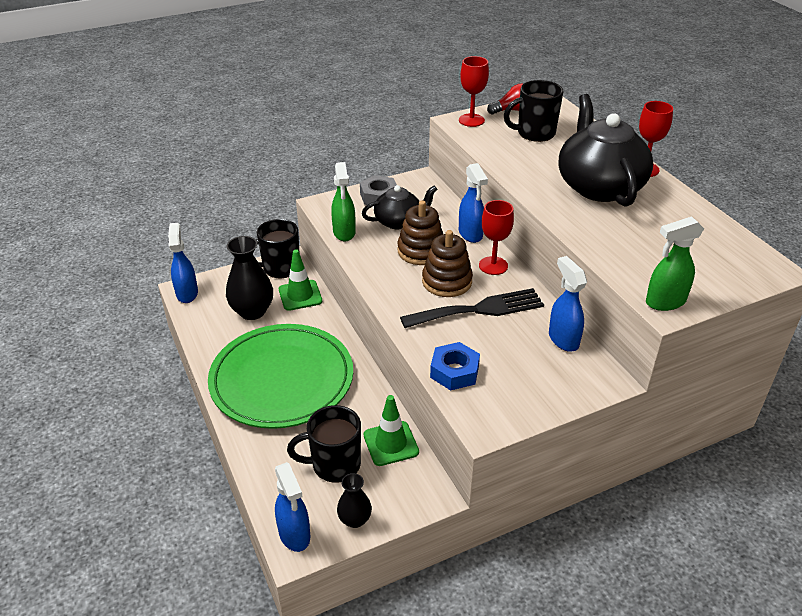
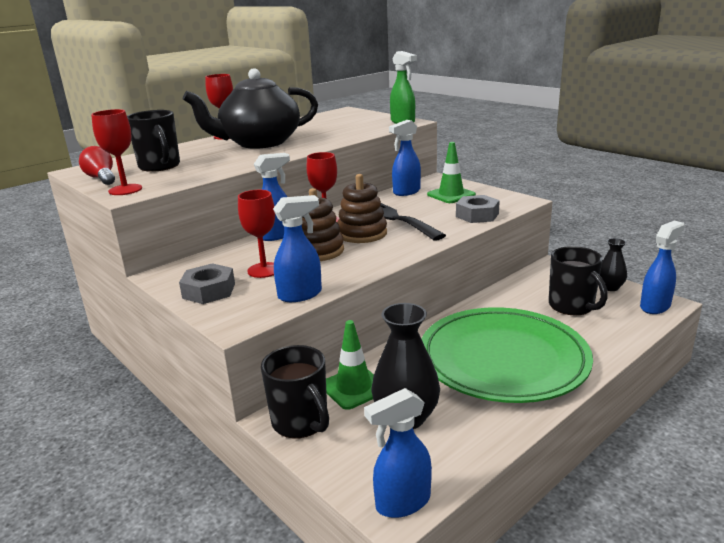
camera: 105 degrees left, 15 degrees down
green spray bottle [331,162,356,241] -> blue spray bottle [273,195,322,302]
black teapot [362,185,437,229] -> red goblet [238,190,275,278]
green traffic cone [363,395,419,466] -> green traffic cone moved to [427,142,476,203]
blue nut [430,342,480,391] -> grey nut [456,195,500,223]

